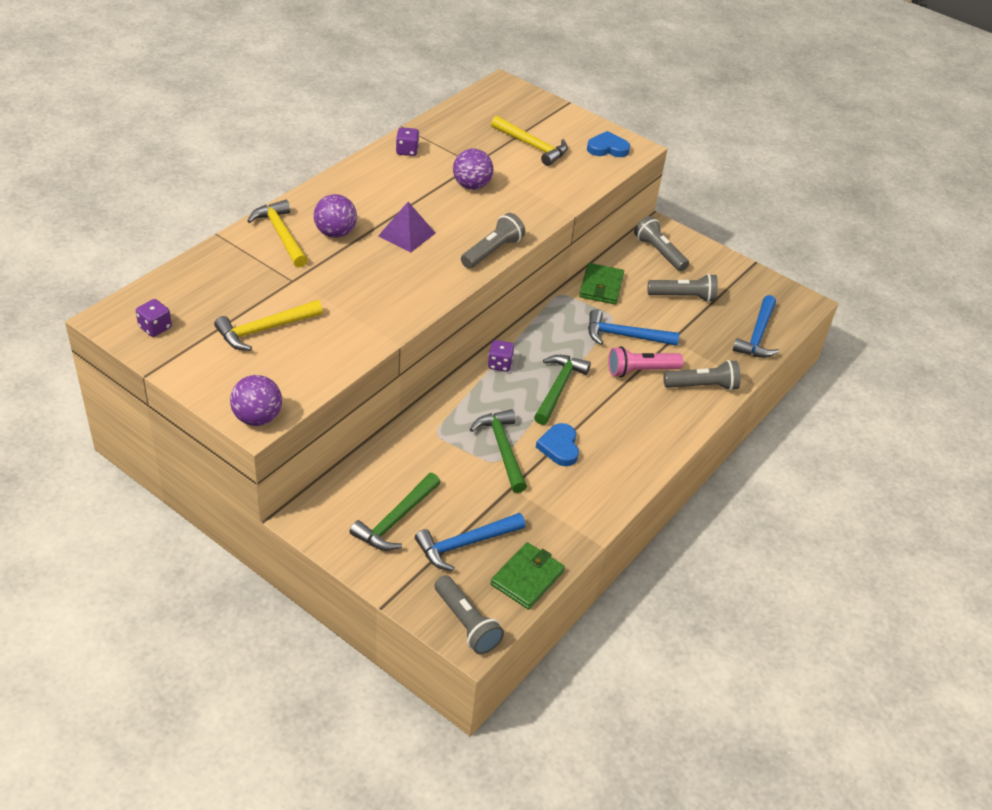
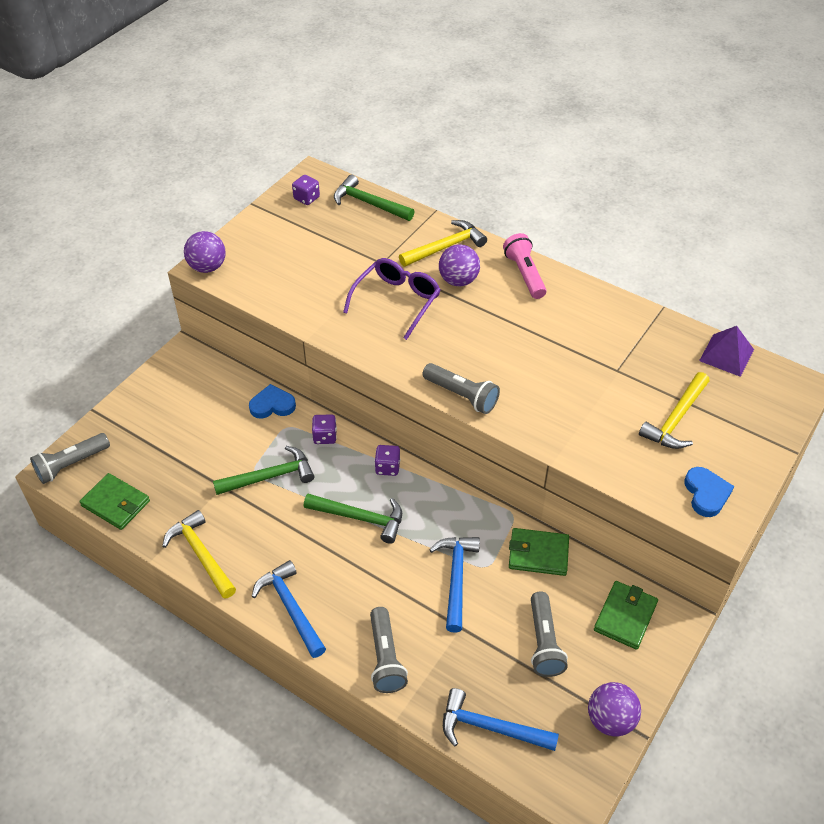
camera: 90 degrees right, 5 degrees up
yellow hammer [214,300,323,351] -> yellow hammer moved to [162,510,236,599]
green hammer [350,473,441,551] -> green hammer moved to [334,175,415,221]
purple pyramid [378,202,435,252] -> purple pyramid moved to [699,326,754,377]
purple dice [396,127,419,156] -> purple dice moved to [312,414,337,444]
blue hammer [415,513,525,571] -> blue hammer moved to [252,560,326,658]
purple ball [453,148,493,190] -> purple ball moved to [588,682,641,737]
blue heart [536,423,579,466] -> blue heart moved to [249,384,296,419]
pink flashlight [608,346,683,377] -> pink flashlight moved to [503,233,547,299]
grey flashlight [634,216,689,271] -> green wallet [594,581,658,650]
none -> purple glasses [343,258,441,340]

